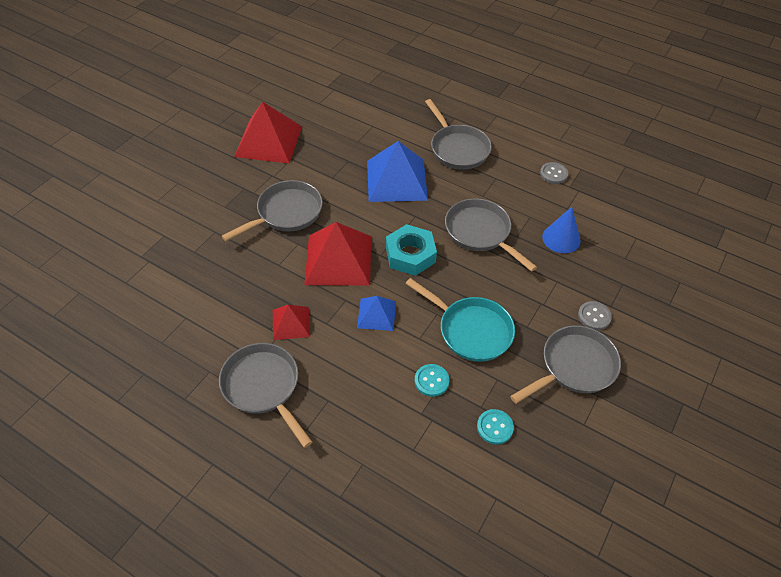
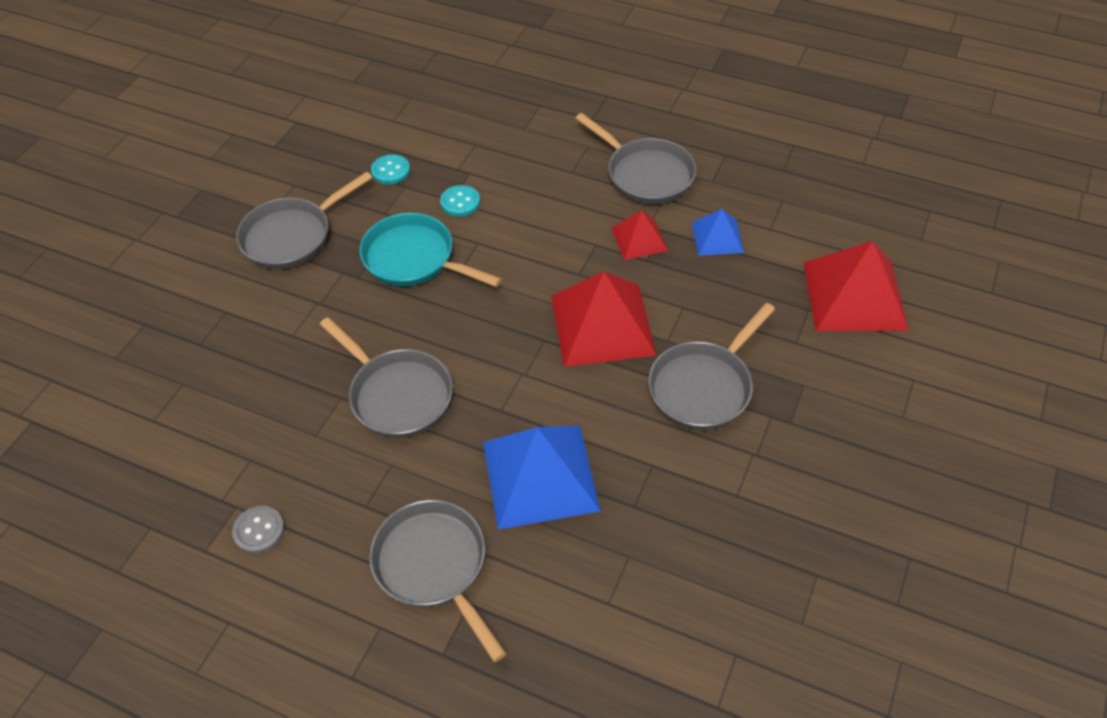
camera: 175 degrees right, 0 degrees up
red pyramid [234,102,302,163] -> red pyramid moved to [803,241,909,331]
blue pyramid [357,296,396,331] -> blue pyramid moved to [692,209,744,256]
turquoise nut [386,224,437,276] -> none
blue cone [542,207,581,253] -> none
grey button [578,301,612,330] -> none

